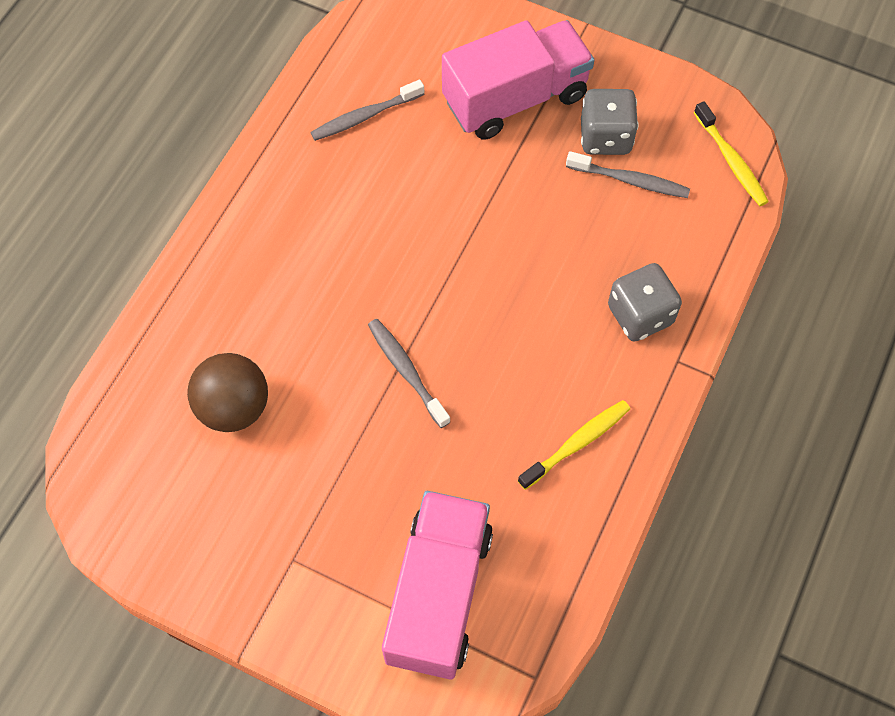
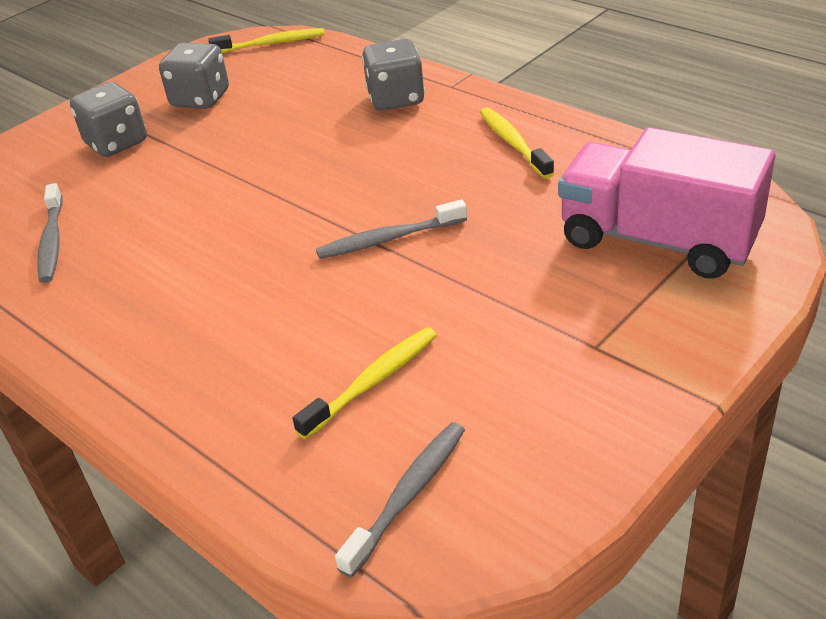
camera: 70 degrees left, 25 degrees down
brown ball [187,353,268,432] -> yellow toothbrush [292,327,437,439]
pink truck [442,20,594,140] -> grey dice [70,82,147,157]
grey toothbrush [566,151,690,198] -> grey toothbrush moved to [335,422,465,578]

